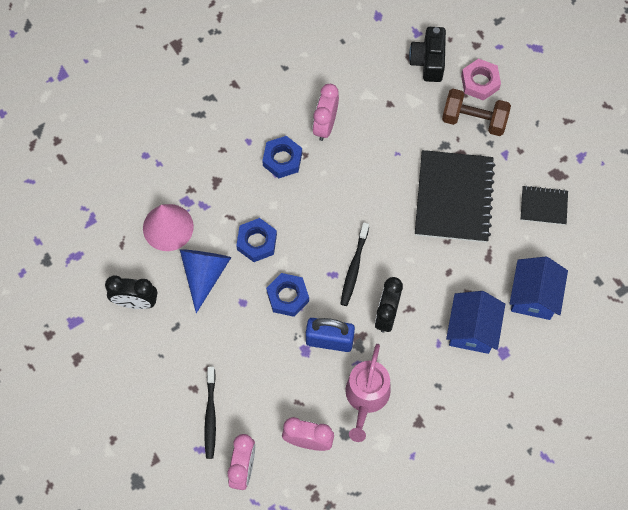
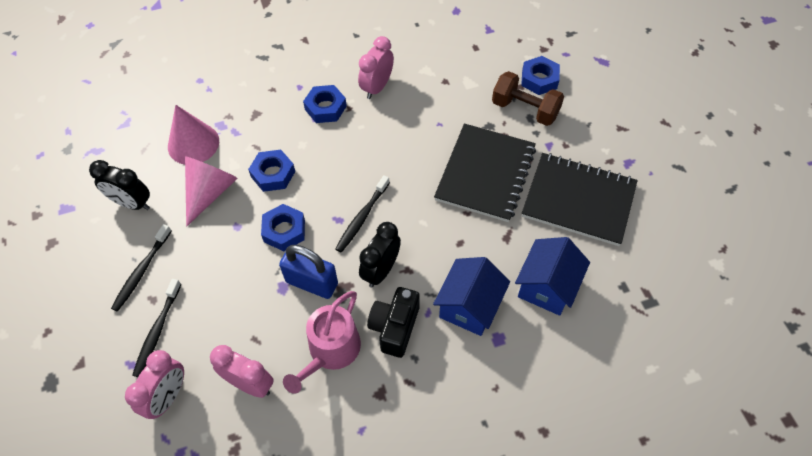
camera: 15 degrees right, 10 degrees down
blue cone [180,249,231,313] -> pink cone [185,156,238,226]
black camera [409,27,446,82] -> black camera moved to [367,287,420,358]
pink nut [461,58,501,101] -> blue nut [521,56,560,95]
black notebook [520,185,568,225] -> black notebook [522,153,638,246], size x2.00
none -> black toothbrush [111,224,172,312]

